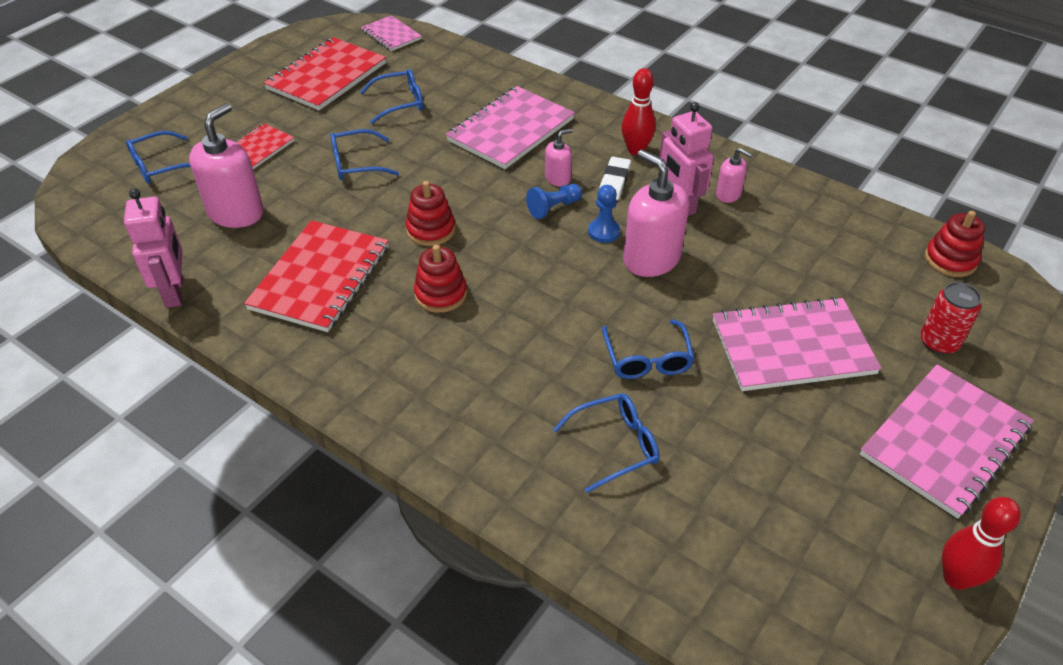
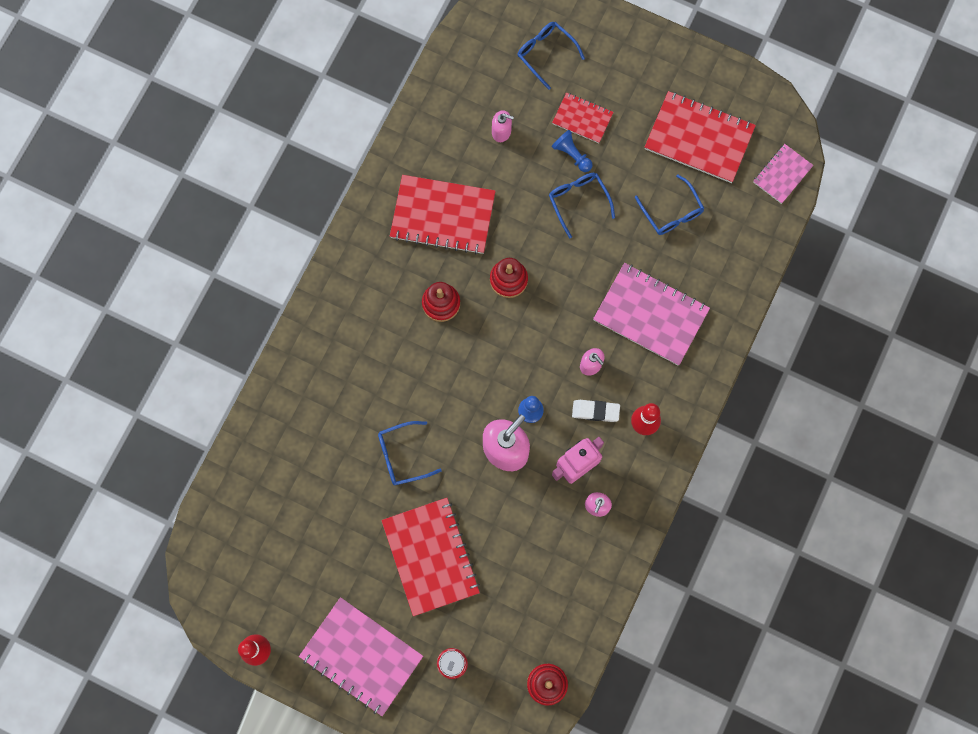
camera: 80 degrees right, 30 degrees up
pink robot [124,189,183,308] -> none
pink soap dispenser [189,103,264,228] -> pink soap dispenser [492,110,514,142], size x0.51
blue pawn [526,184,582,219] -> blue pawn moved to [552,130,593,172]
blue glasses [553,393,660,493] -> none
pink notebook [713,297,882,391] -> red notebook [381,498,480,616]

